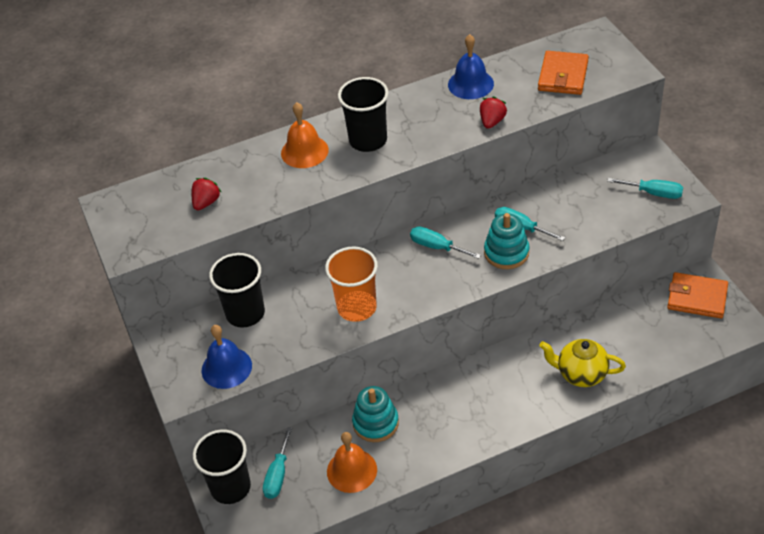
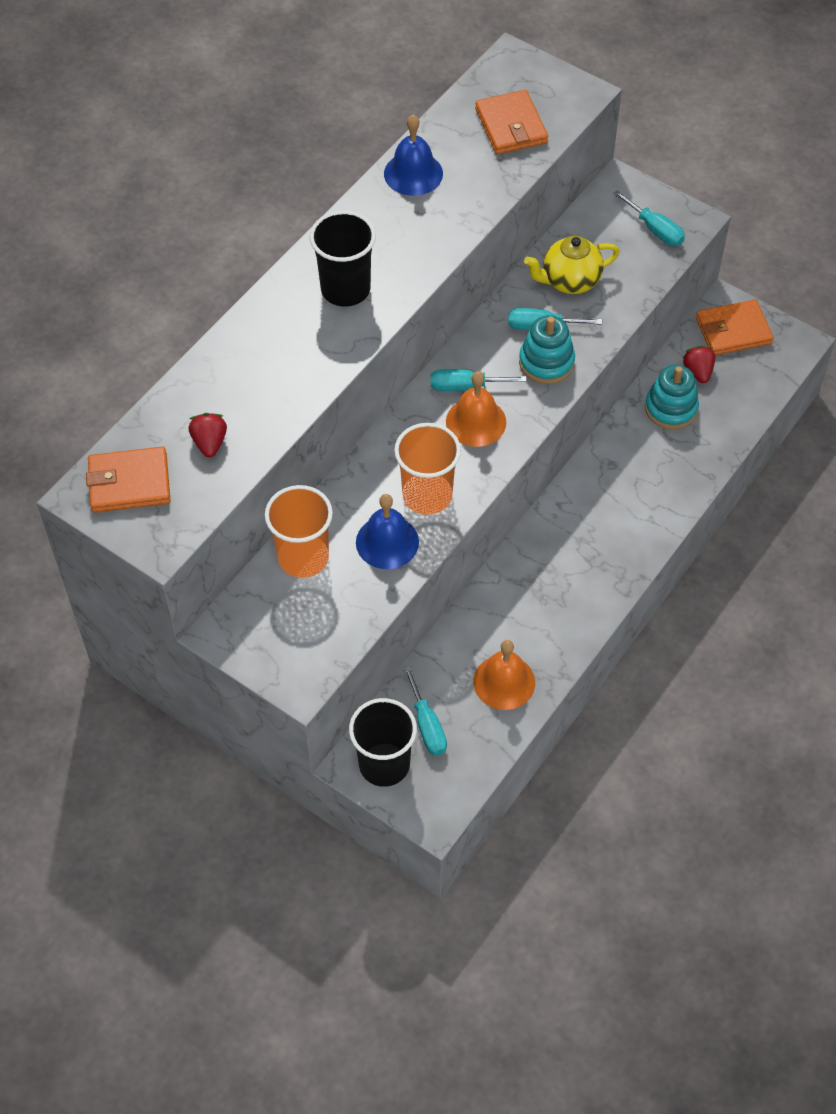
camera: 35 degrees left, 10 degrees up
blue bell [202,325,252,389] -> blue bell moved to [356,494,419,569]
black cup [209,253,265,328] -> orange cup [265,485,333,578]
orange bell [281,102,329,168] -> orange bell moved to [446,371,506,447]
turquoise stacking toy [352,386,399,442] -> turquoise stacking toy moved to [645,365,699,429]
red strawberry [480,96,507,129] -> red strawberry moved to [683,346,715,383]
yellow teapot [539,339,626,387] -> yellow teapot moved to [524,236,620,294]
turquoise screwdriver [607,178,683,199] -> turquoise screwdriver turned 60 degrees clockwise [613,190,685,246]
none -> orange wallet [86,447,171,513]

